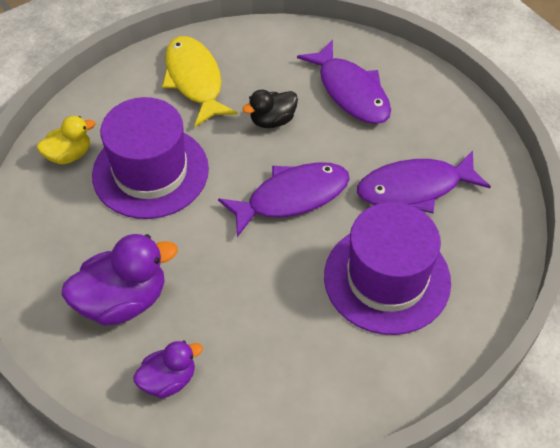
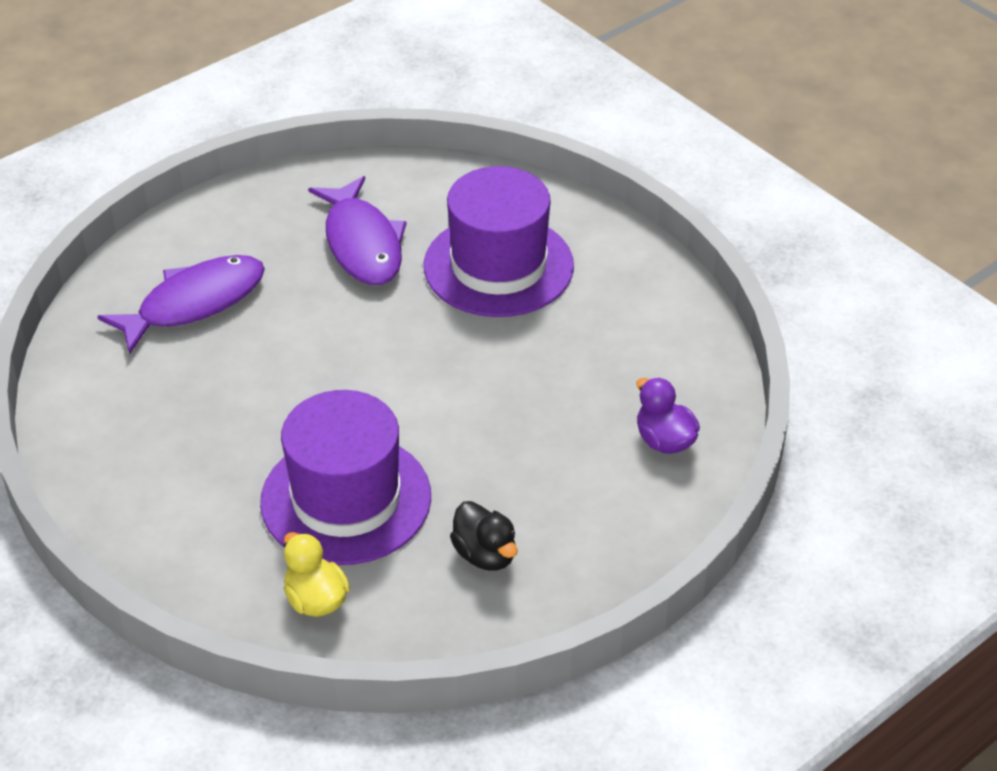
camera: 95 degrees left, 10 degrees down
purple duck [61,234,177,326] -> none
yellow fish [162,36,238,127] -> none
purple fish [218,162,350,237] -> none
black duck [242,90,298,128] -> black duck moved to [450,501,518,571]

